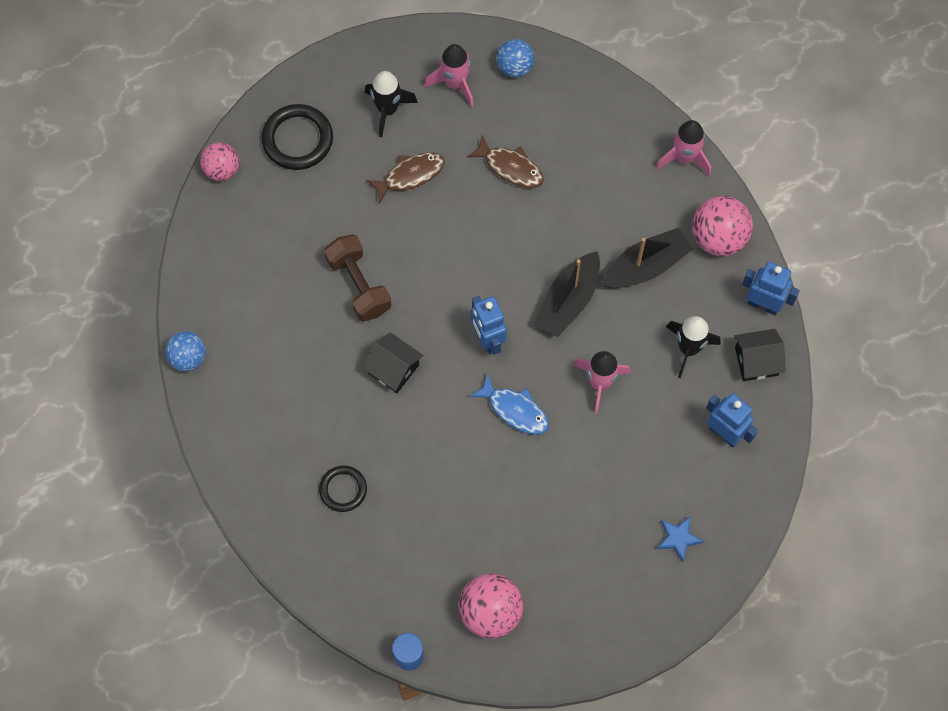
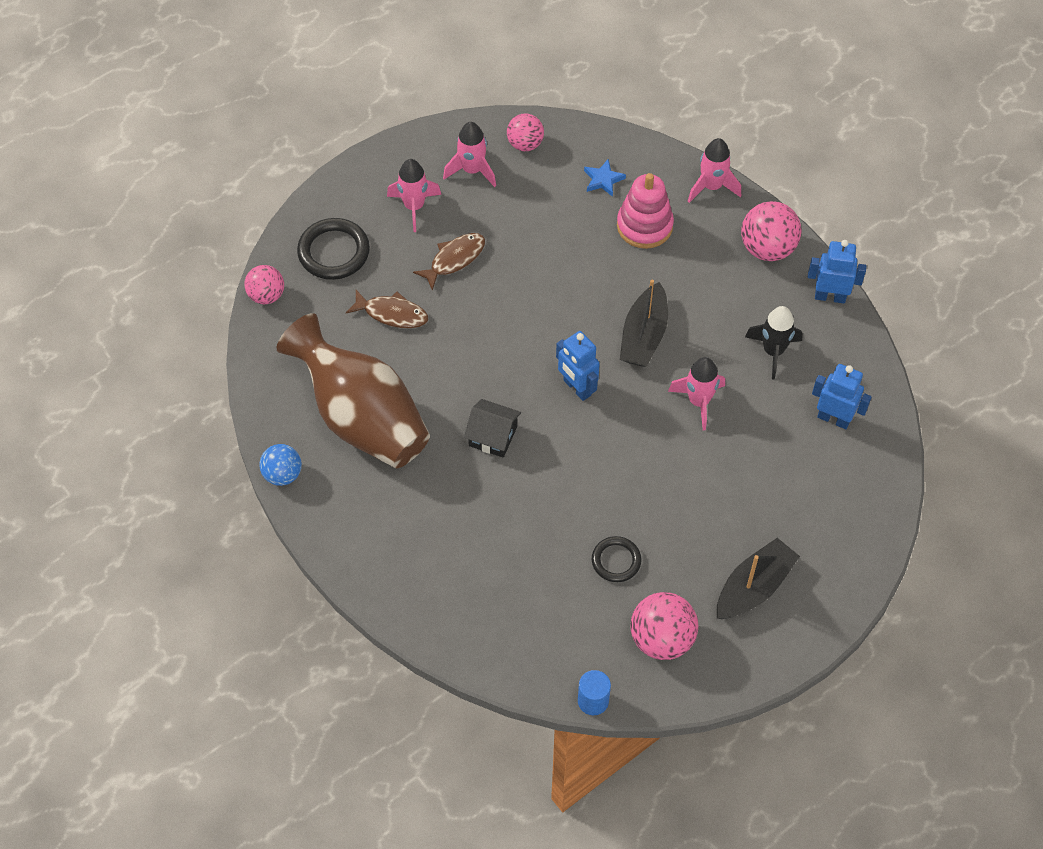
camera: 15 degrees left, 10 degrees down
black ring [319,466,367,512] -> black ring moved to [592,536,641,582]
brown dumbbell [324,234,391,322] -> none
black rocket [365,71,418,137] -> pink rocket [387,159,441,232]
brown fish [467,135,544,188] -> brown fish moved to [346,290,428,328]
blue fish [470,373,549,435] -> none
blue ball [497,39,534,77] -> pink ball [507,114,544,151]
black boat [601,228,693,288] -> black boat moved to [717,538,800,619]
blue star [657,516,704,562] -> blue star moved to [584,159,626,197]
black house [735,329,786,381] -> none
none -> brown vase [276,313,430,468]
none -> pink stacking toy [617,173,674,249]

